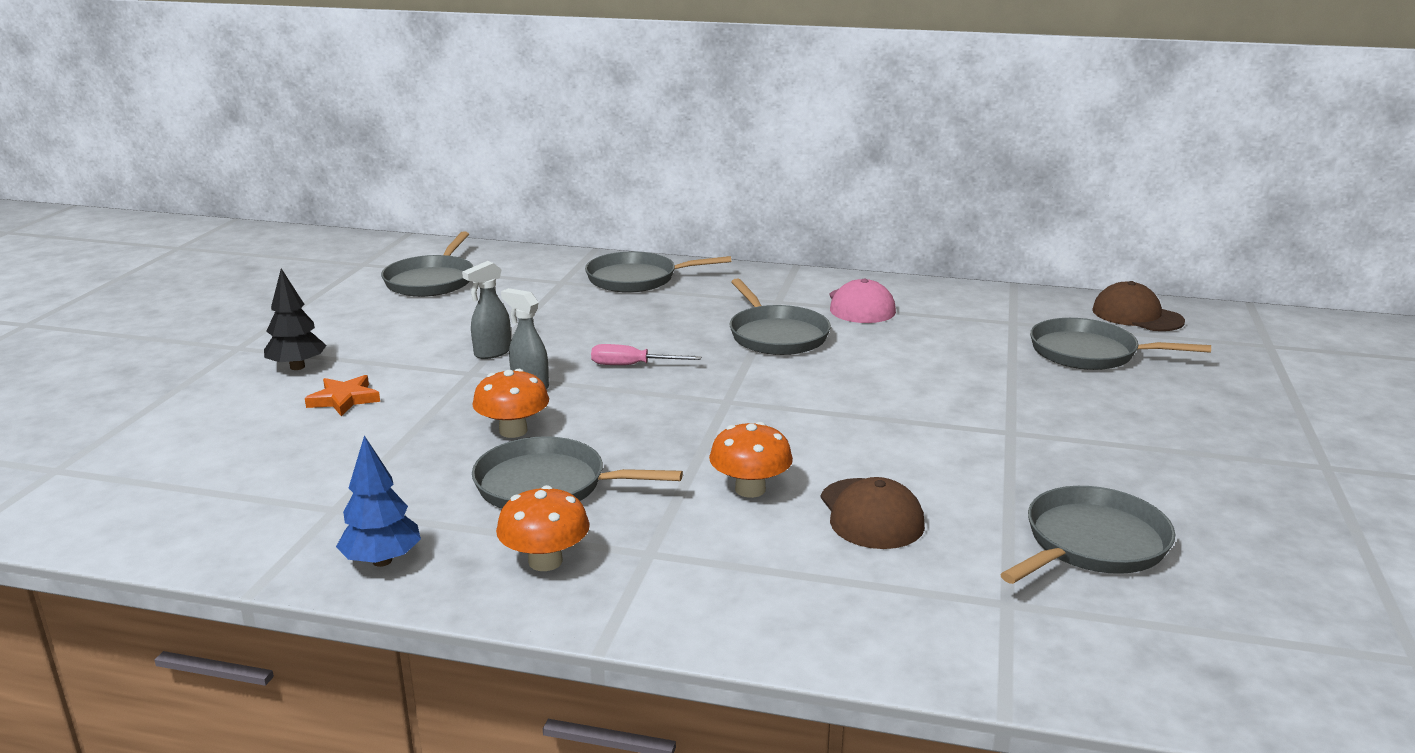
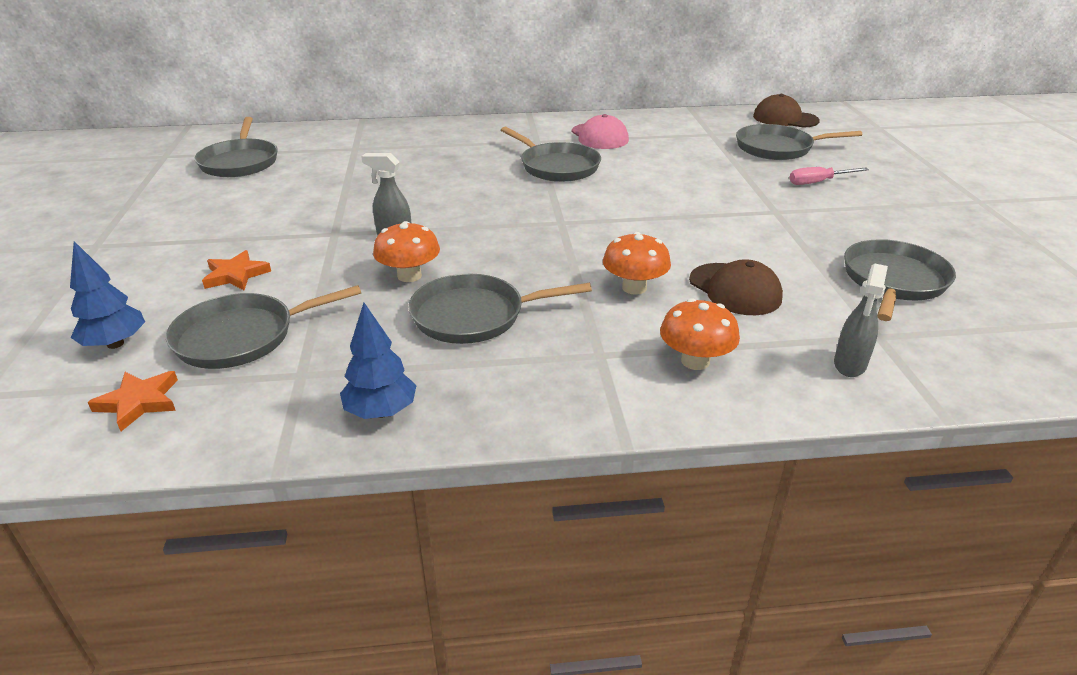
camera: 20 degrees left, 10 degrees up
black tree [264,268,327,370] -> none
grey spray bottle [462,261,511,359] -> grey spray bottle moved to [834,264,888,377]
orange mushroom [496,485,590,571] -> orange mushroom moved to [660,298,740,370]
grey pan [585,252,731,293] -> grey pan moved to [166,285,361,369]
pink screwdriver [591,344,701,365] -> pink screwdriver moved to [790,167,869,185]
none -> blue tree [70,241,145,349]
none -> orange star [88,371,178,431]

